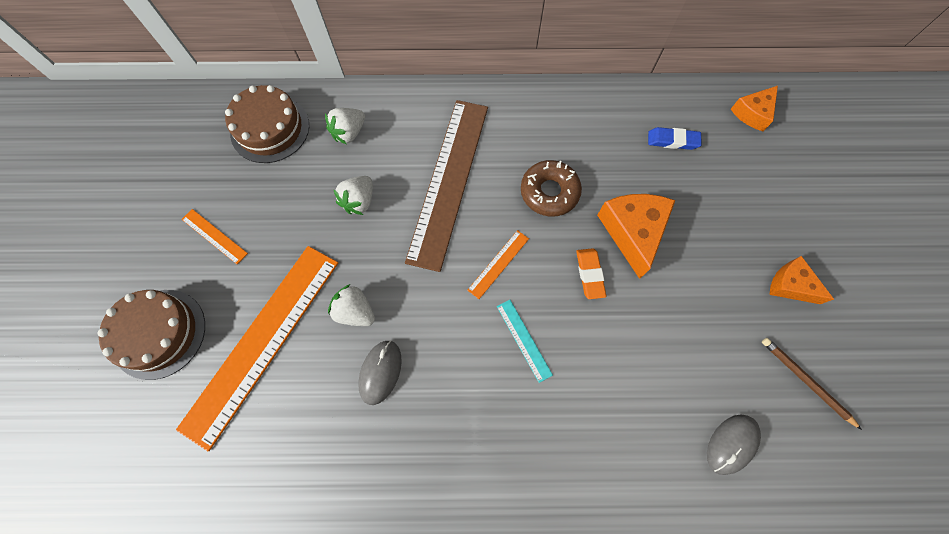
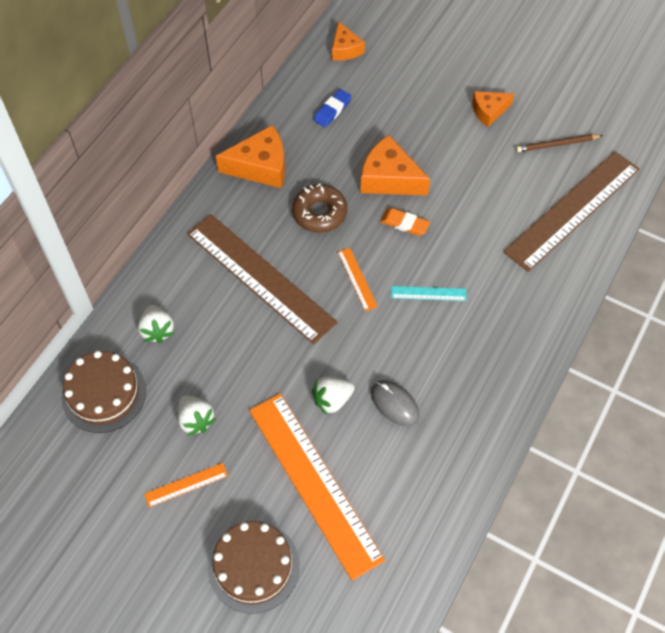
camera: 60 degrees left, 10 degrees down
white strawberry [333,176,373,215] -> white strawberry moved to [178,395,216,436]
grey mouse [707,415,761,475] -> brown ruler [503,151,640,272]
none -> orange cheese [216,125,285,188]

